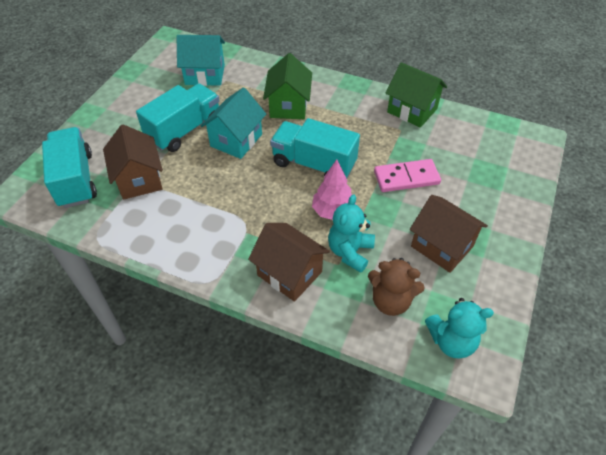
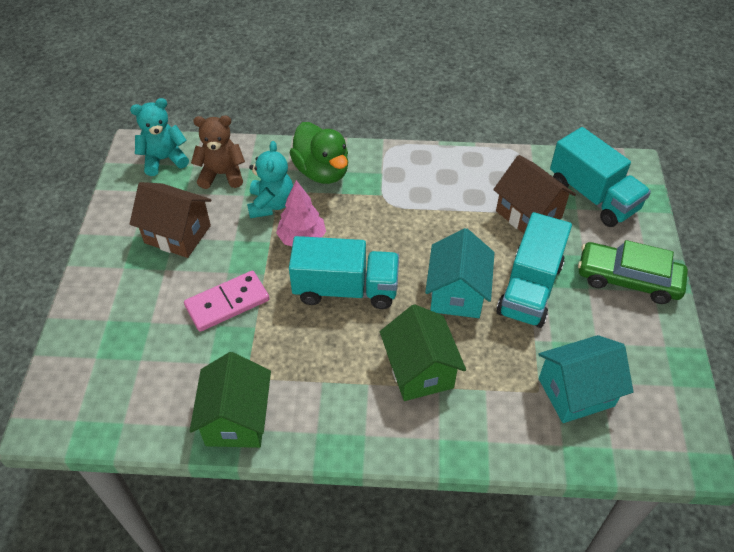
camera: 160 degrees right, 0 degrees up
brown house [248,223,330,302] -> green duck [289,122,348,184]
green house [386,62,447,128] -> green house turned 75 degrees clockwise [190,352,271,448]
none -> green car [578,240,688,304]

